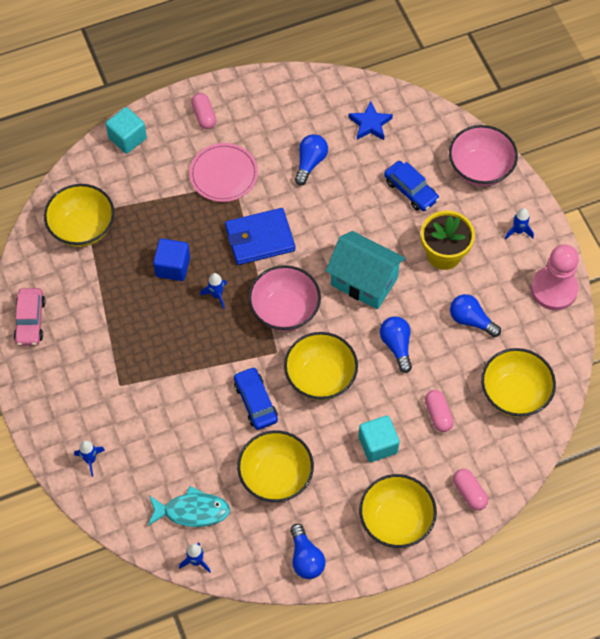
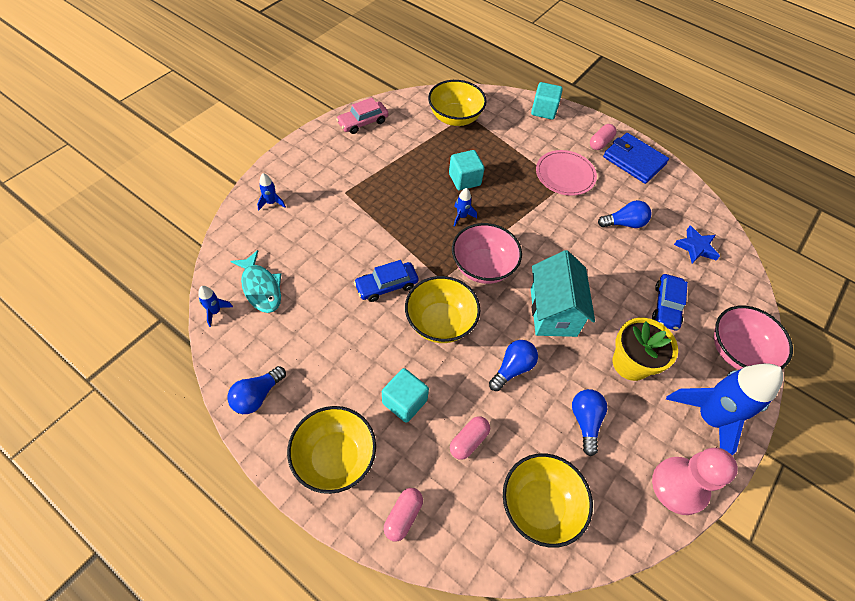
camera: 55 degrees right, 5 degrees down
blue cube [153,238,190,281] -> turquoise cube [449,150,485,190]
blue wallet [225,208,295,265] -> blue wallet moved to [603,133,669,184]
blue car [234,367,278,430] -> blue car turned 150 degrees counterclockwise [354,260,418,302]
yellow bowl [237,430,314,502] -> none
blue rocket [505,208,534,240] -> blue rocket [666,363,783,455], size x2.40

